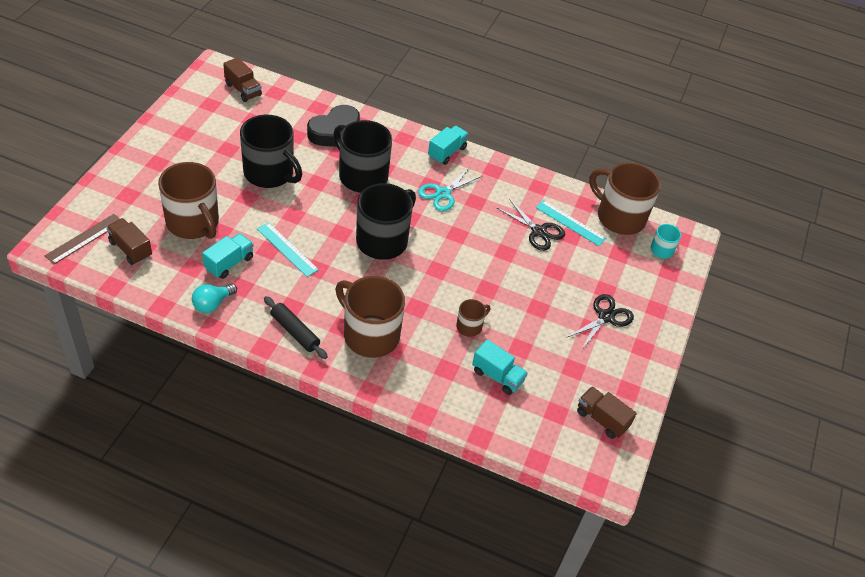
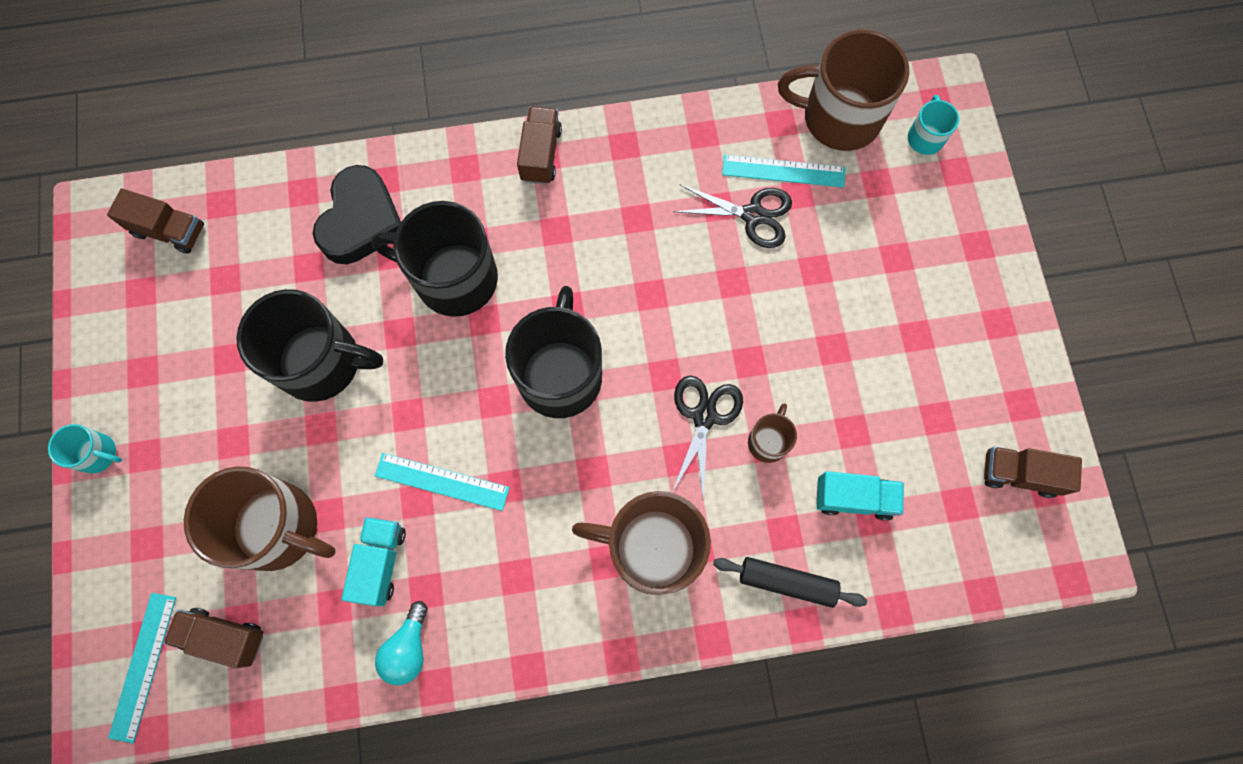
camera: 25 degrees left, 25 degrees up
brown ruler [45,214,120,264] -> turquoise ruler [108,593,176,743]
black rolling pin [264,296,328,359] -> black rolling pin moved to [713,557,867,608]
turquoise scissors [418,167,482,211] -> none
turquoise truck [428,126,469,165] -> brown truck [517,106,562,184]
black scissors [566,294,634,351] -> black scissors moved to [672,376,743,499]
none -> turquoise mug [48,424,122,474]

